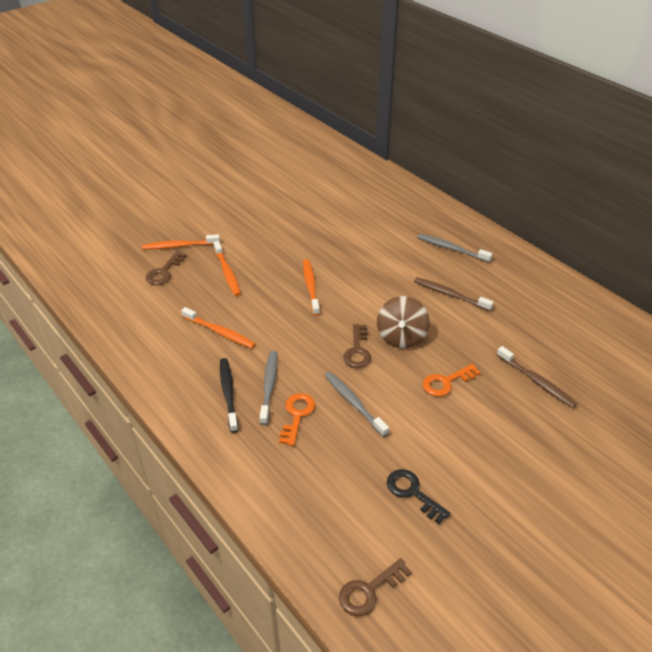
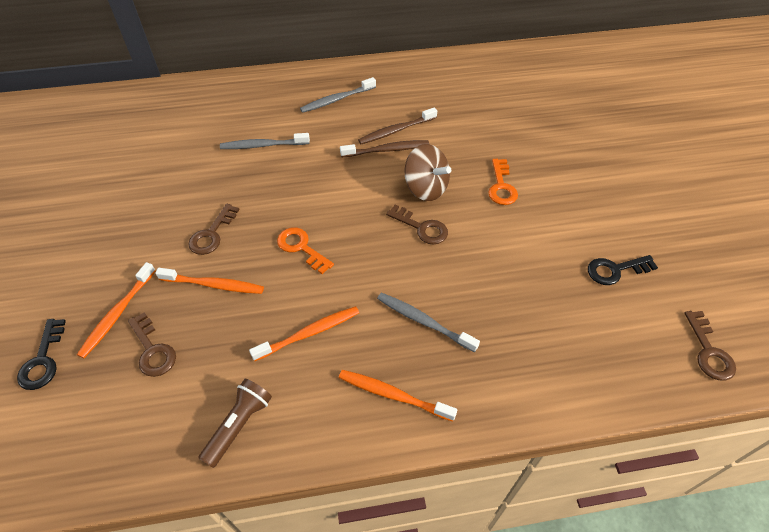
camera: 60 degrees left, 10 degrees up
black toothbrush [220,358,238,433] -> none
orange key [279,393,315,446] -> orange key moved to [277,227,334,274]
orange toothbrush [303,259,320,316] -> orange toothbrush moved to [339,370,457,421]
grey toothbrush [325,372,389,437] -> grey toothbrush moved to [220,133,310,149]
brown toothbrush [497,346,577,408] -> brown toothbrush moved to [340,140,429,157]
none -> black key [17,319,66,390]
none -> brown key [188,204,240,255]
none -> brown flashlight [199,379,272,468]

